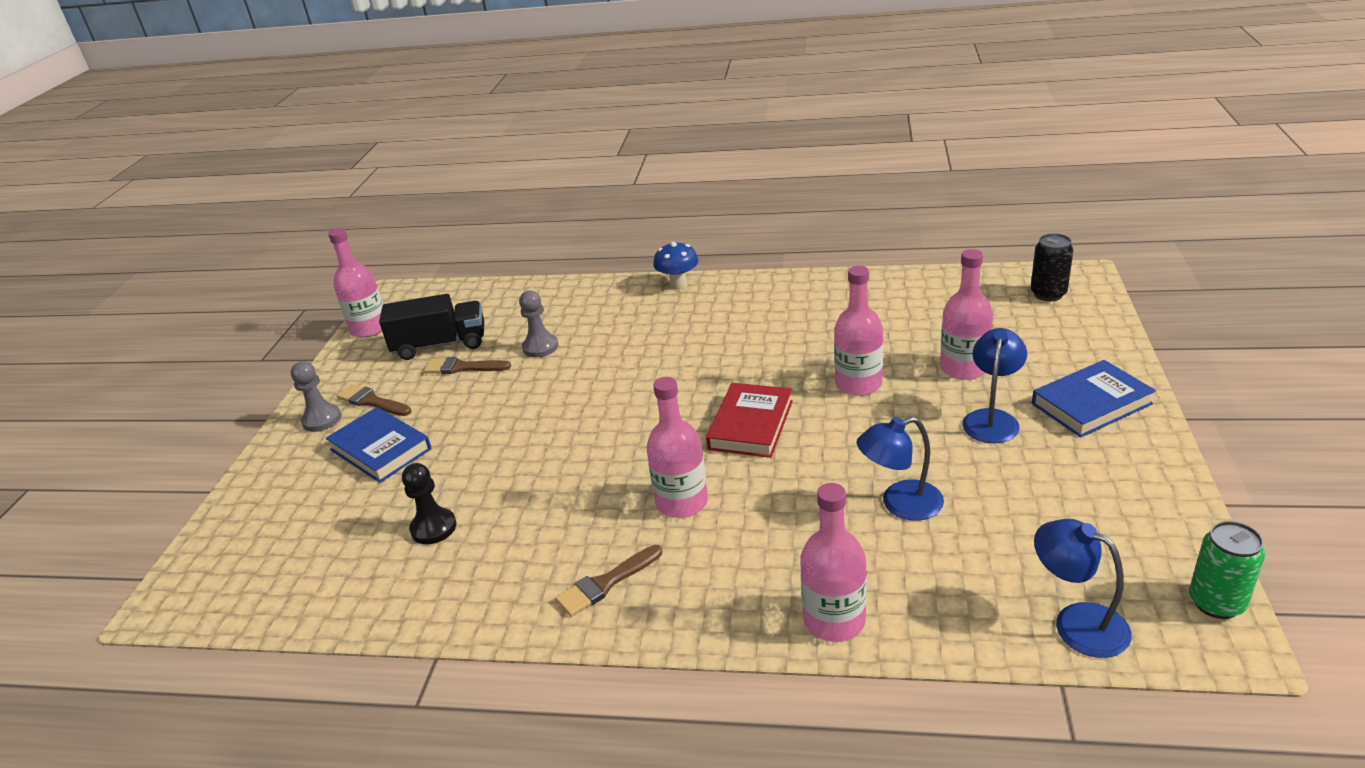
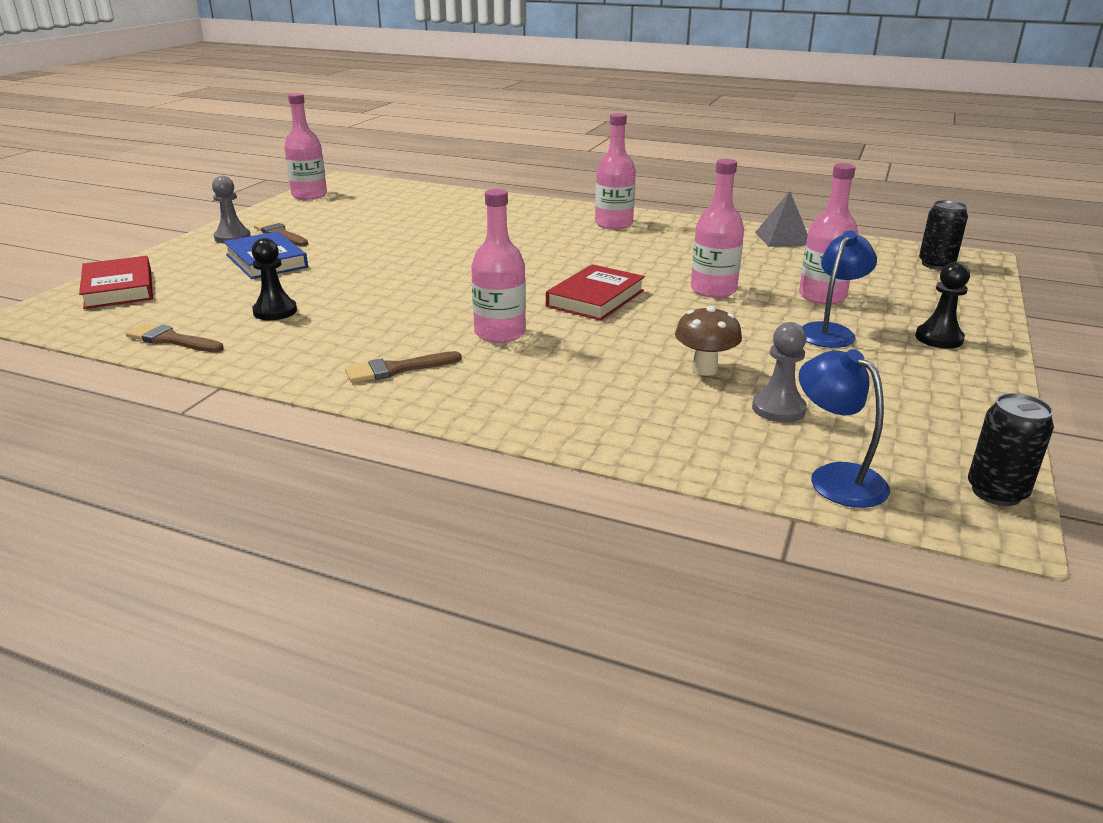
camera: 10 degrees right, 5 degrees down
black truck [379,294,484,360] -> none
brown brush [424,357,511,374] -> brown brush moved to [126,323,224,353]
grey pawn [519,291,558,357] -> grey pawn moved to [752,322,807,422]
blue mushroom [653,242,699,290] -> none
pink bottle [800,483,867,642] -> pink bottle moved to [595,113,636,230]
blue lamp [856,417,944,521] -> brown mushroom [675,306,742,376]
blue book [1032,360,1156,438] -> black pawn [915,262,970,348]
green can [1189,521,1265,619] -> black can [968,393,1054,506]
none -> red book [79,256,153,309]
none -> grey pyramid [755,191,808,247]

